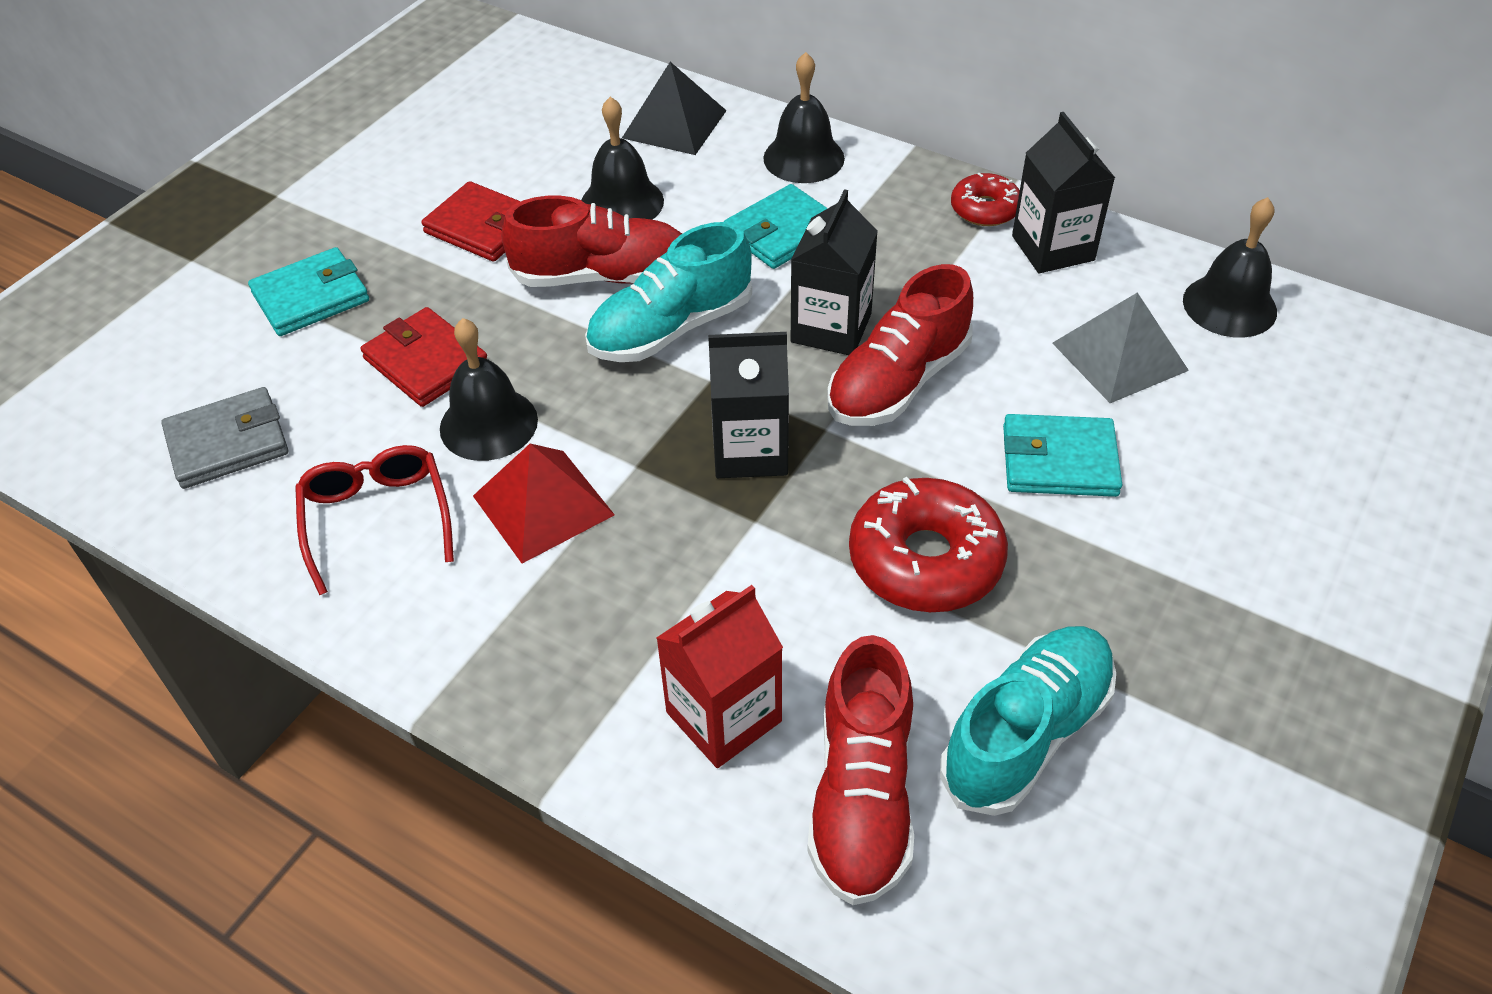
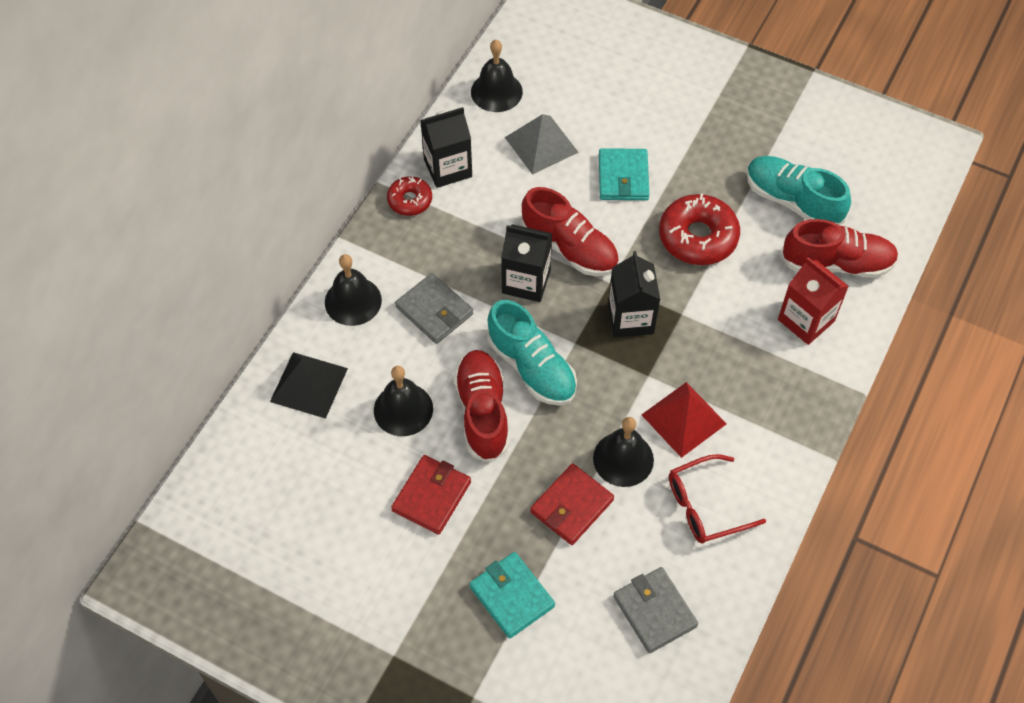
camera: 95 degrees left, 10 degrees up
turquoise wallet [724,184,828,269] -> grey wallet [395,273,473,344]

